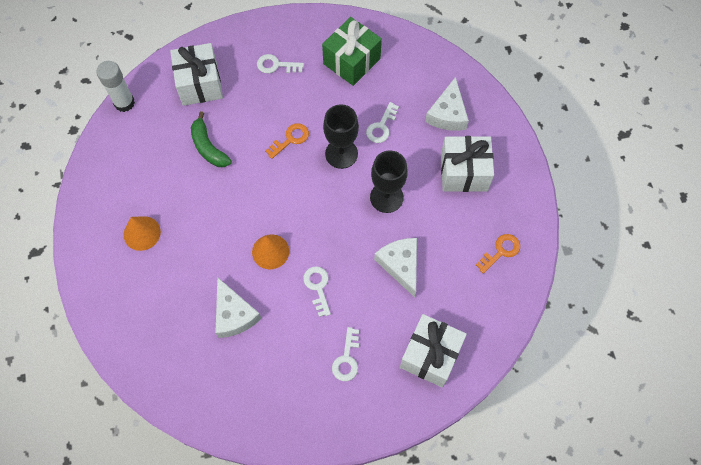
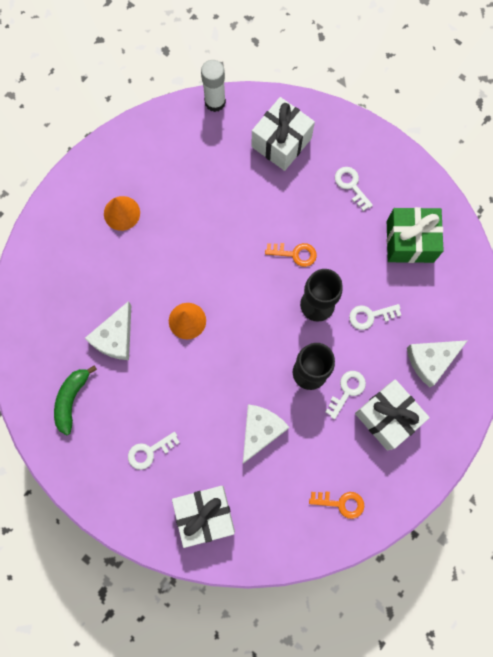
camera: 50 degrees right, 10 degrees up
green banana [191,111,232,167] -> green banana moved to [54,365,97,435]
white key [303,266,331,317] -> white key moved to [326,371,366,419]

